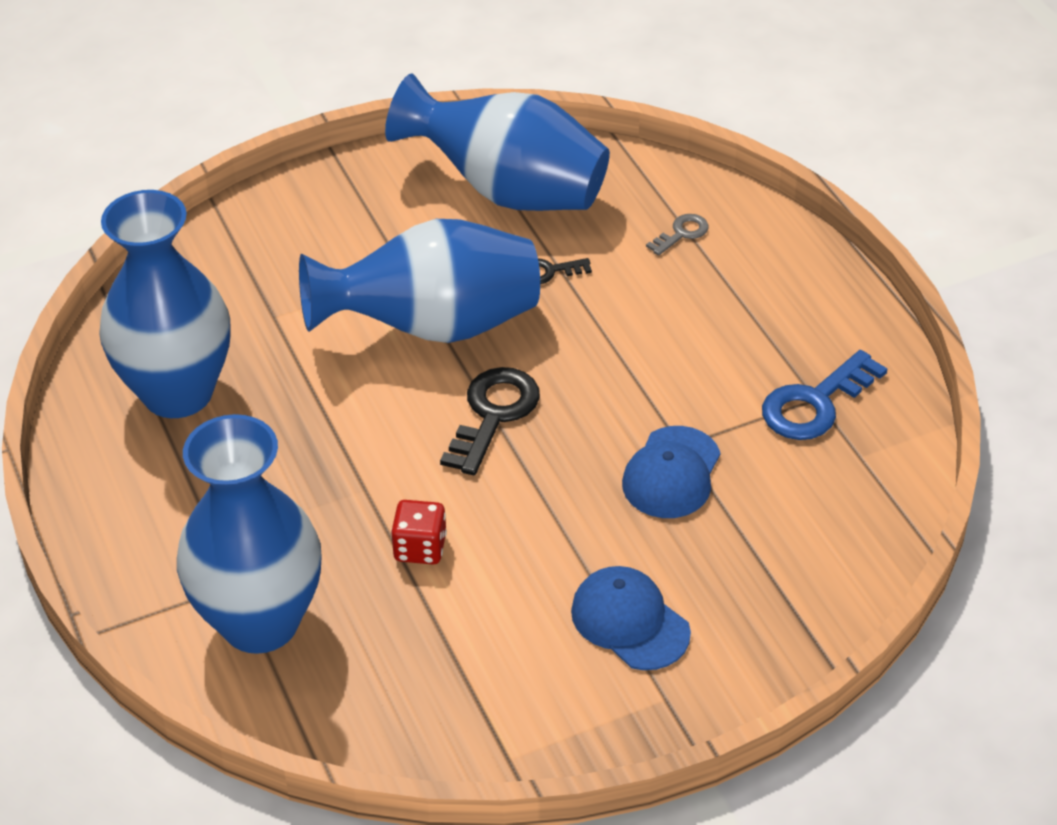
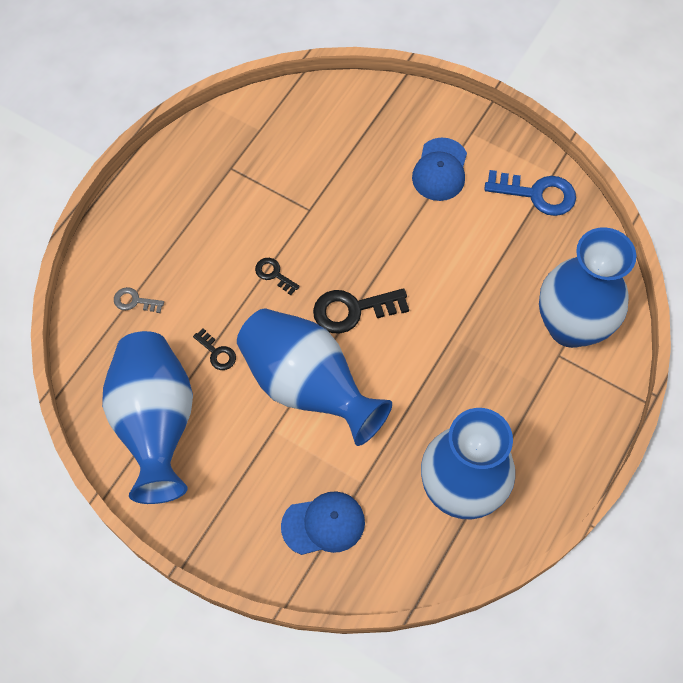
camera: 125 degrees left, 20 degrees up
red dice [391,500,447,564] -> none
blue cap [622,426,720,518] -> blue cap moved to [281,491,365,555]
blue key [762,350,888,440] -> blue key moved to [484,170,576,216]
none -> black key [255,258,300,295]

